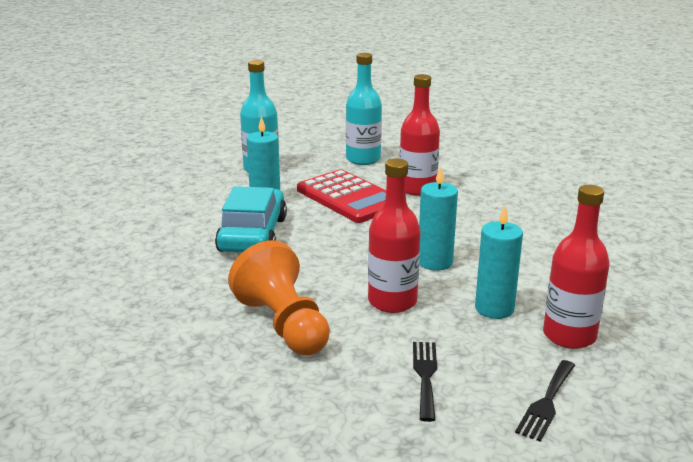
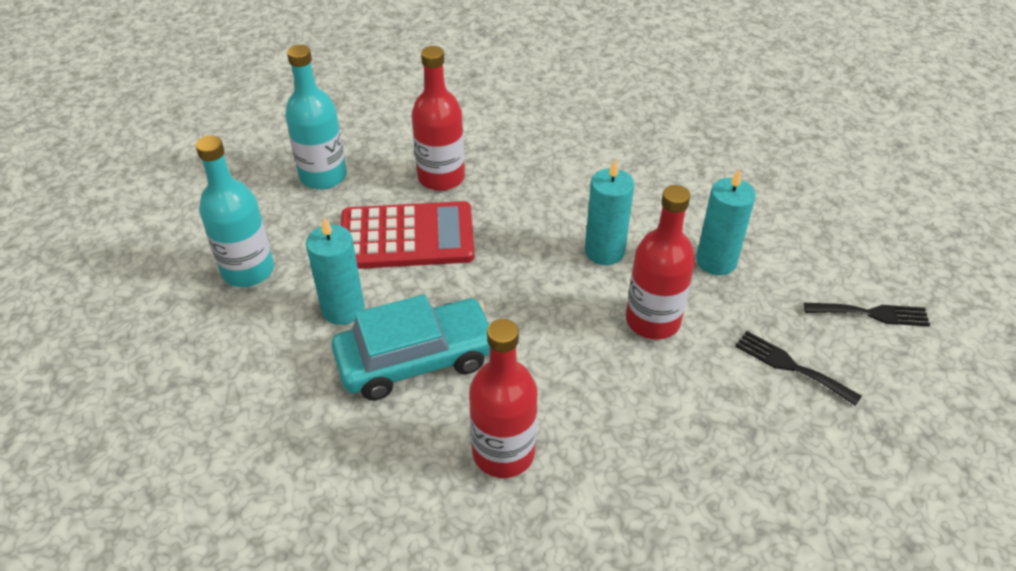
camera: 55 degrees left, 20 degrees up
turquoise car [215,186,287,253] -> turquoise car turned 120 degrees clockwise [332,294,490,400]
orange pawn [228,240,330,355] -> none
black fork [515,360,575,442] -> black fork turned 60 degrees counterclockwise [804,303,930,327]
red bottle [543,185,610,349] -> red bottle moved to [469,319,537,478]

